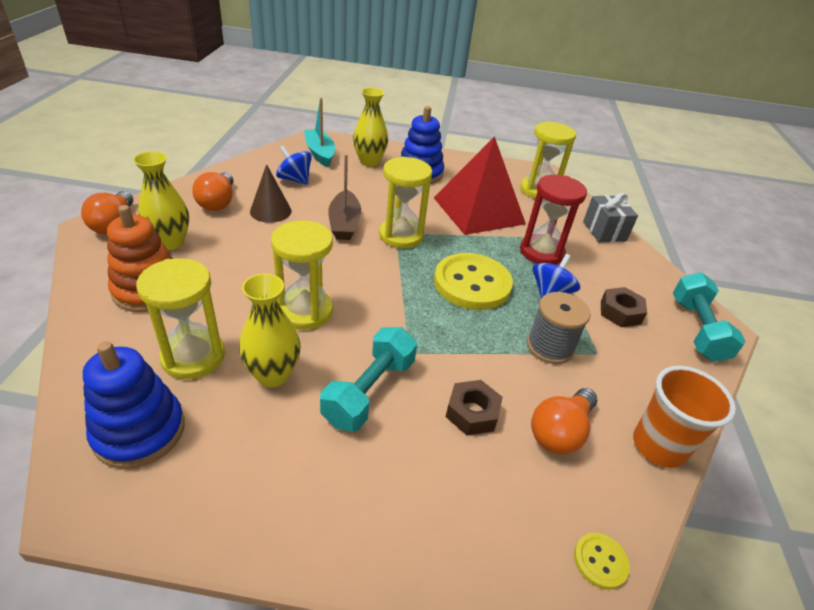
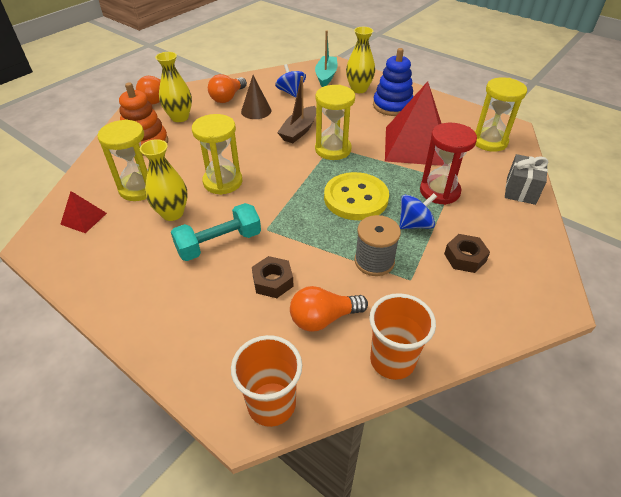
camera: 35 degrees right, 5 degrees up
blue stacking toy [83,341,185,469] -> red pyramid [60,191,107,233]
yellow button [574,533,630,590] -> orange cup [231,335,302,427]
turquoise dumbbell [673,272,746,362] -> none

